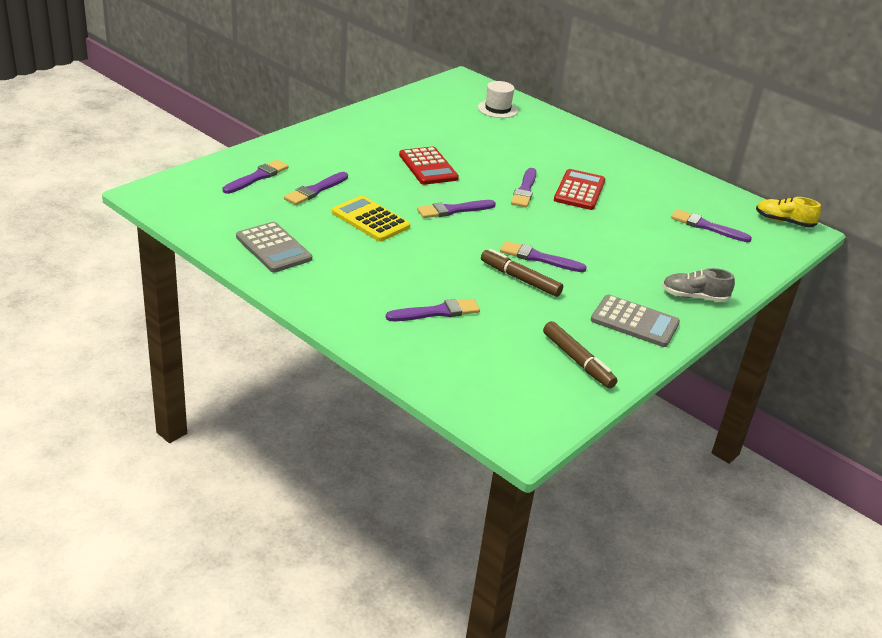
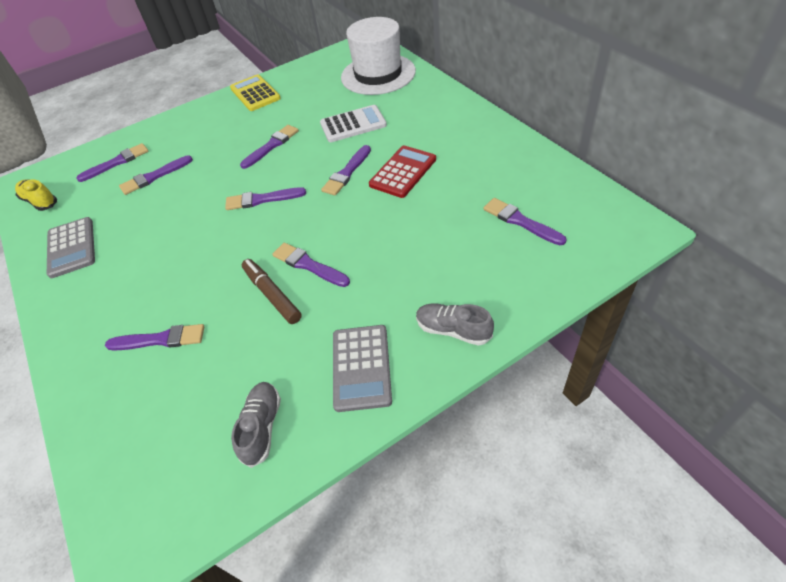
camera: 25 degrees right, 15 degrees up
yellow calculator [332,196,410,241] -> yellow calculator moved to [230,74,281,111]
red calculator [399,147,459,185] -> purple brush [240,125,299,169]
white hat [478,81,518,118] -> white hat [341,17,416,95], size x1.97
brown marker [543,321,617,389] -> grey shoe [231,382,281,468]
grey calculator [591,295,680,347] -> grey calculator turned 45 degrees clockwise [333,325,392,412]
yellow shoe [756,197,821,227] -> yellow shoe moved to [15,179,57,211]
none -> white calculator [320,105,387,142]

